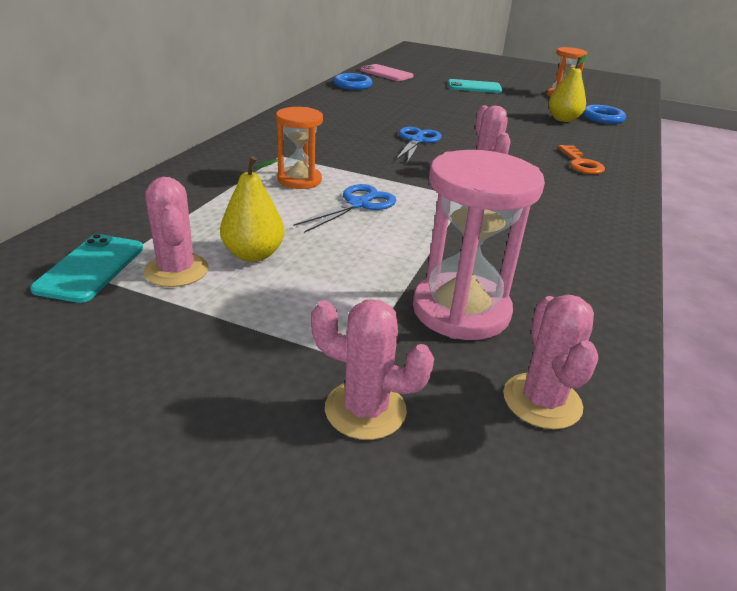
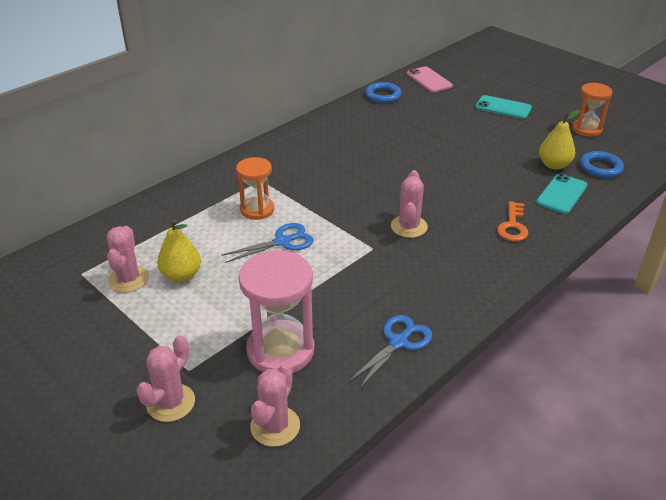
camera: 25 degrees right, 5 degrees up
turquoise phone [30,234,143,303] -> turquoise phone moved to [536,173,588,214]
pink cactus [311,300,434,440] -> pink cactus turned 75 degrees clockwise [136,335,195,422]
blue scissors [396,127,442,163] -> blue scissors moved to [348,315,432,389]

